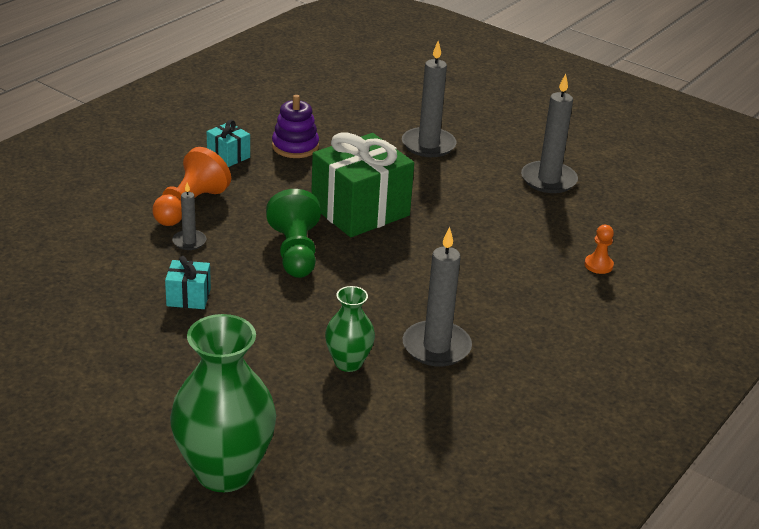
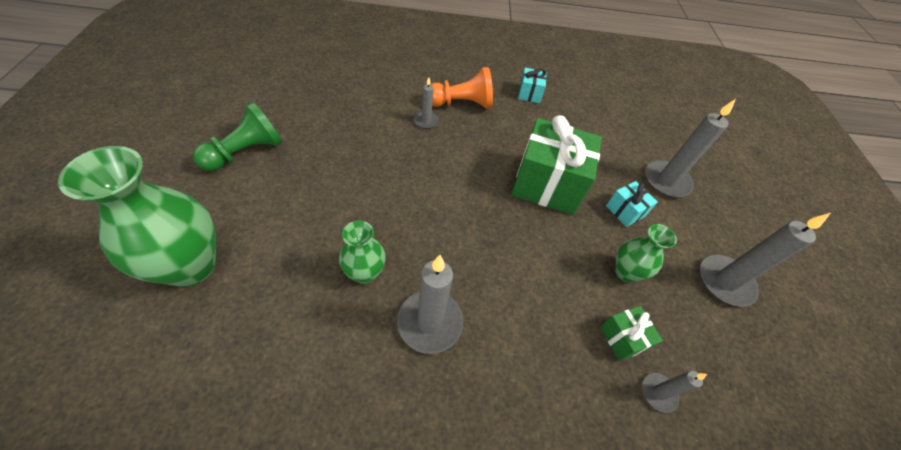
camera: 50 degrees right, 20 degrees up
turquoise gift [165,256,211,309] -> turquoise gift moved to [606,181,658,227]
green pawn [266,189,321,278] -> green pawn moved to [193,102,282,171]
purple stacking toy [272,95,319,158] -> none
orange pawn [584,225,614,274] -> grey candle [642,371,707,413]
none -> green gift [600,306,663,361]
none -> green vase [615,224,677,282]

